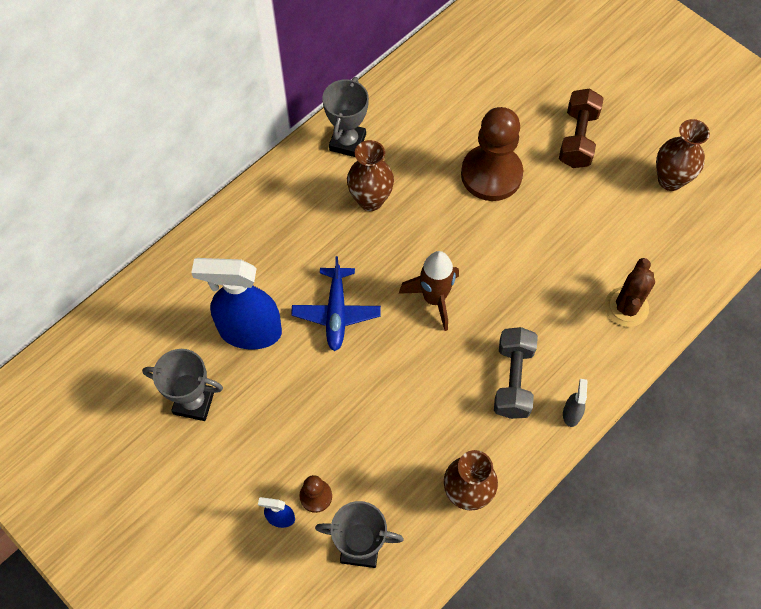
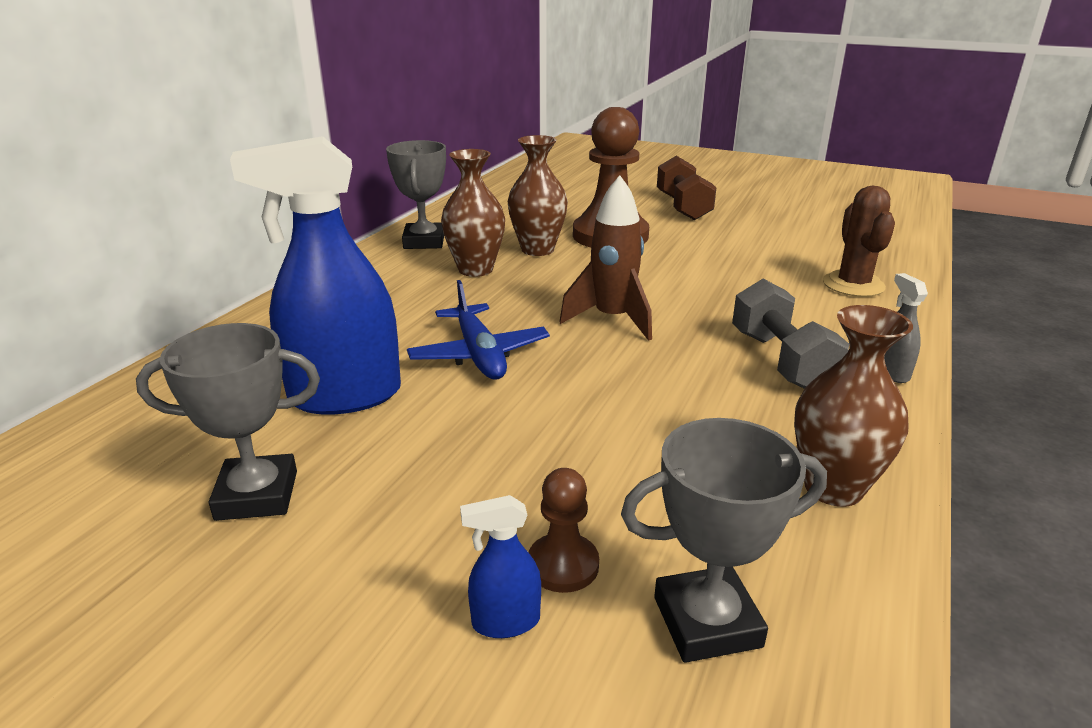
camera: 20 degrees left, 35 degrees down
brown vase [656,119,710,191] -> brown vase moved to [508,135,568,256]

